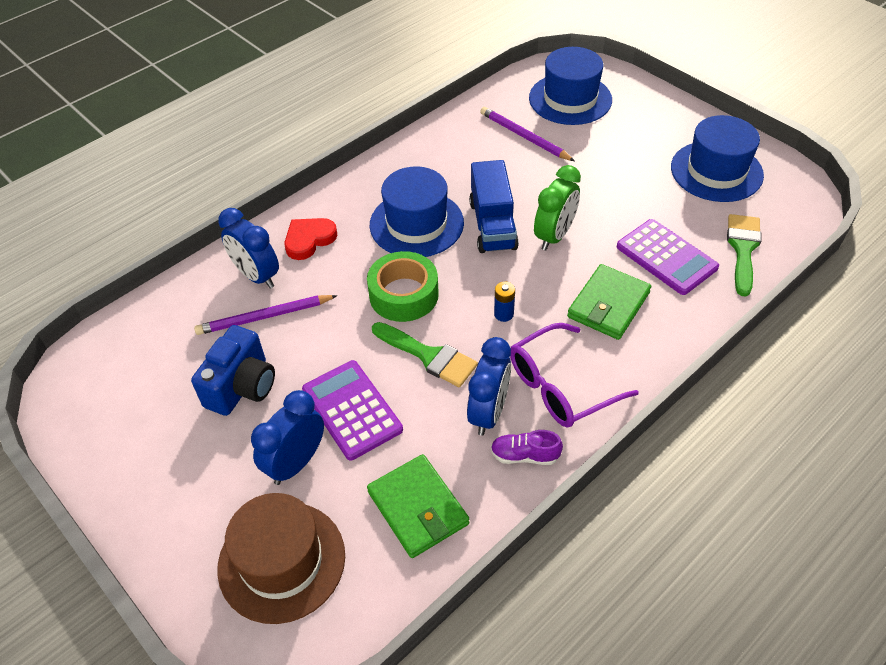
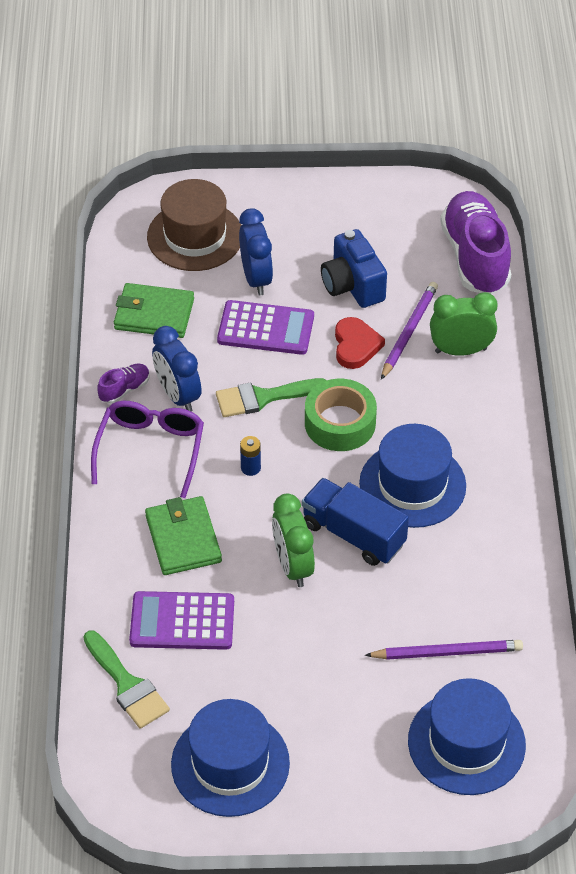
camera: 130 degrees right, 0 degrees up
blue clock [218,208,279,289] -> green clock [430,292,497,356]
red heart [284,218,338,260] -> red heart moved to [335,317,385,369]
none -> purple shoe [440,191,511,294]

